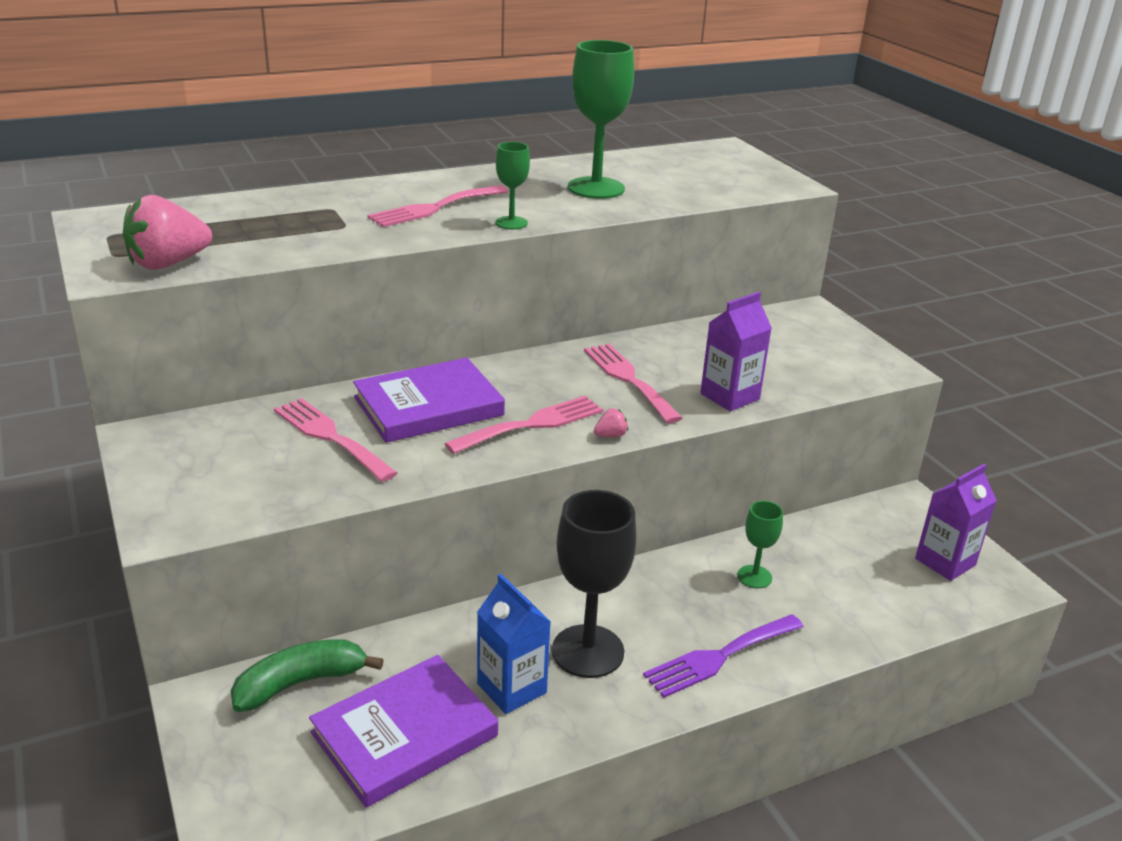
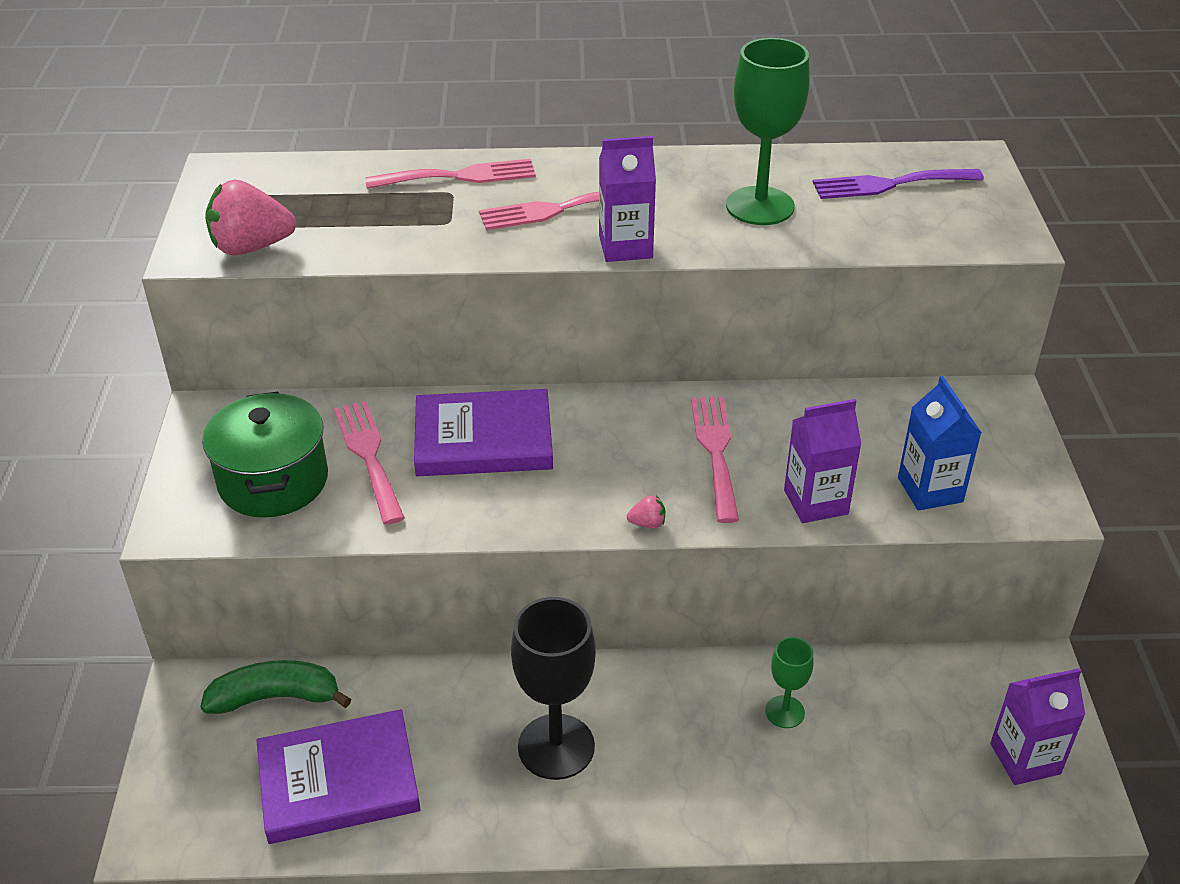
camera: 25 degrees right, 10 degrees up
pink fork [444,396,603,454] -> pink fork moved to [365,159,536,189]
blue carton [477,574,551,714] -> blue carton moved to [898,376,982,510]
green goblet [495,142,530,229] -> purple carton [599,136,656,262]
purple fork [643,614,804,698] -> purple fork moved to [813,169,984,199]
none -> green pot [202,392,328,518]

